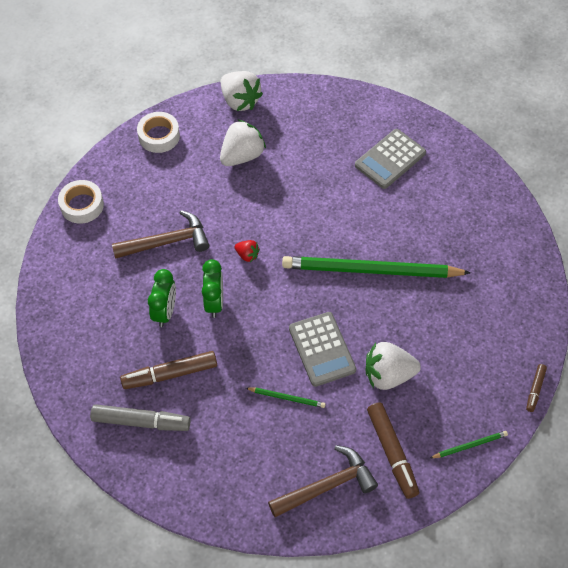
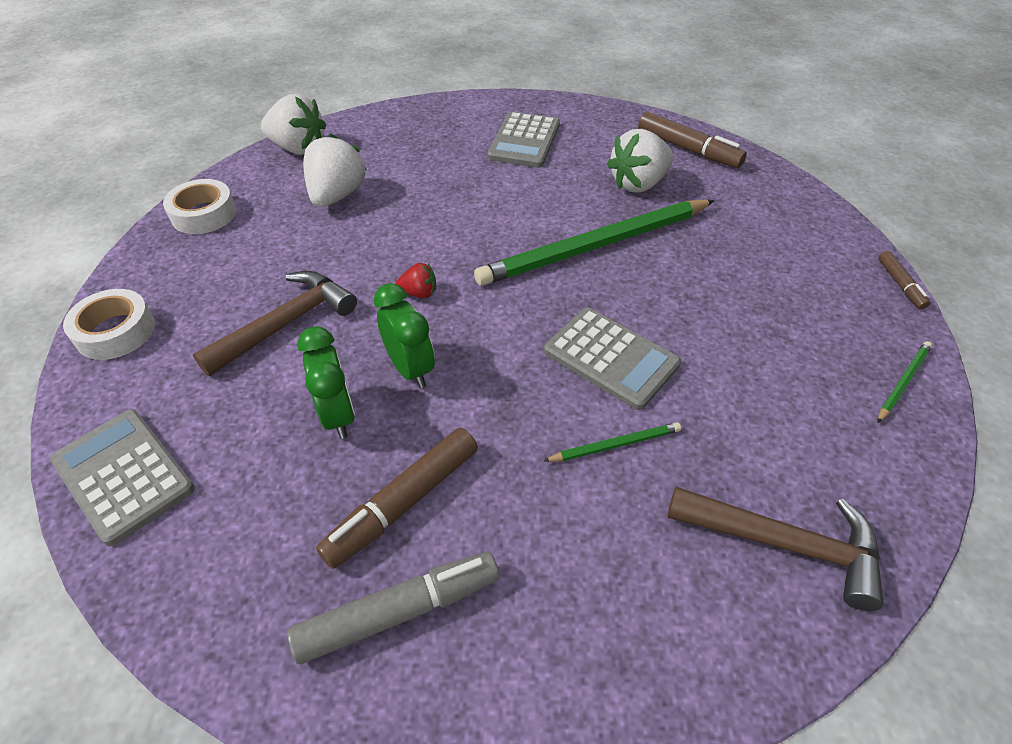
camera: 30 degrees left, 10 degrees down
brown hammer [268,445,378,517] -> brown hammer turned 75 degrees clockwise [667,487,884,611]
white strawberry [366,342,421,390] -> white strawberry moved to [607,129,674,192]
brown marker [367,402,419,499] -> brown marker moved to [638,111,747,168]
none -> grey calculator [50,409,195,546]

